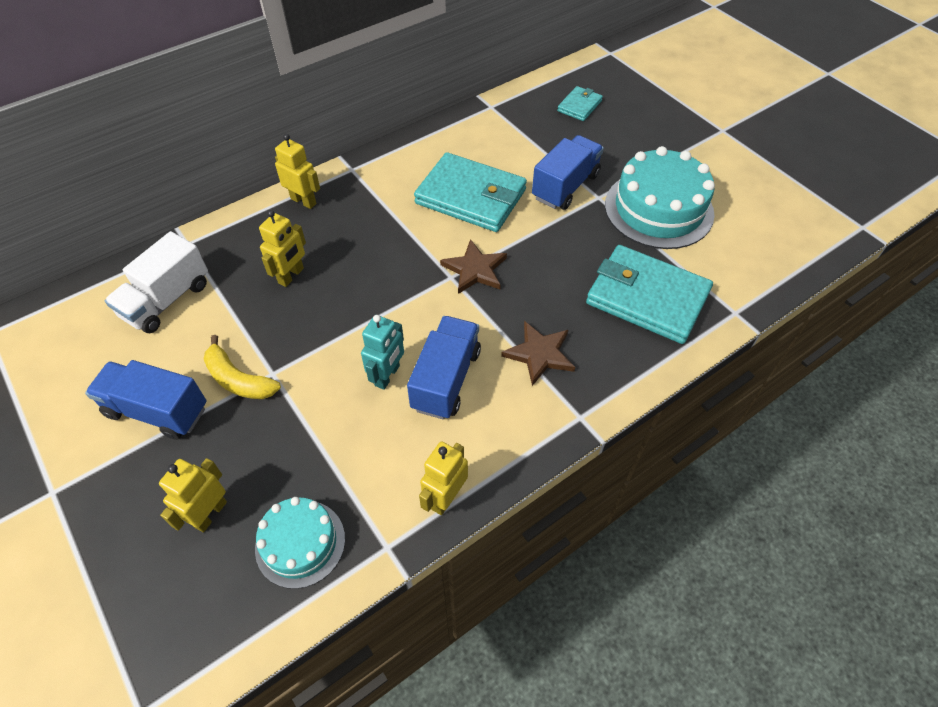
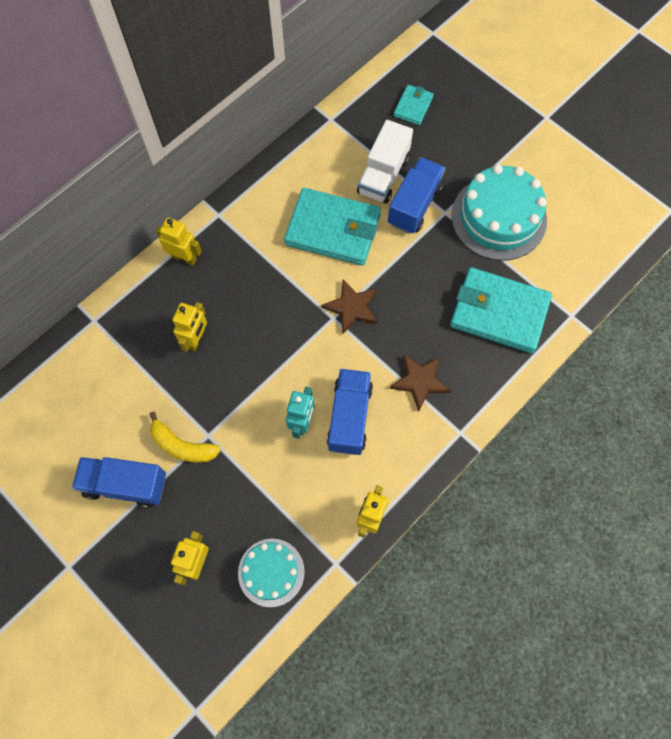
camera: 10 degrees left, 15 degrees up
white truck [105,231,208,333] -> white truck moved to [357,120,413,203]

